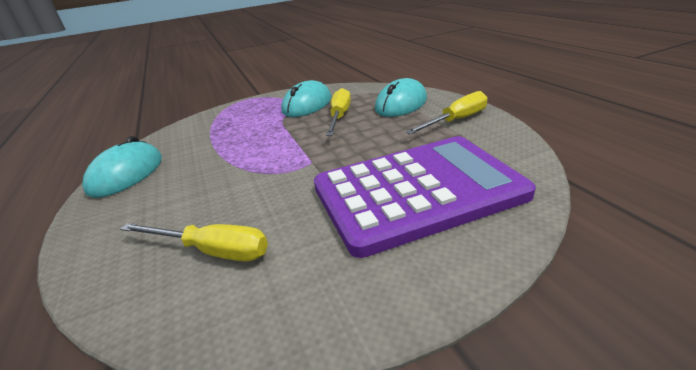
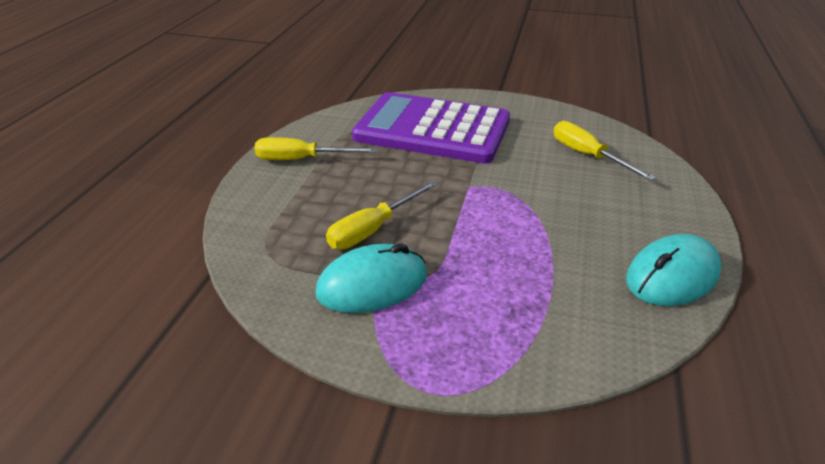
camera: 145 degrees left, 5 degrees up
turquoise mouse [375,78,427,117] -> none

